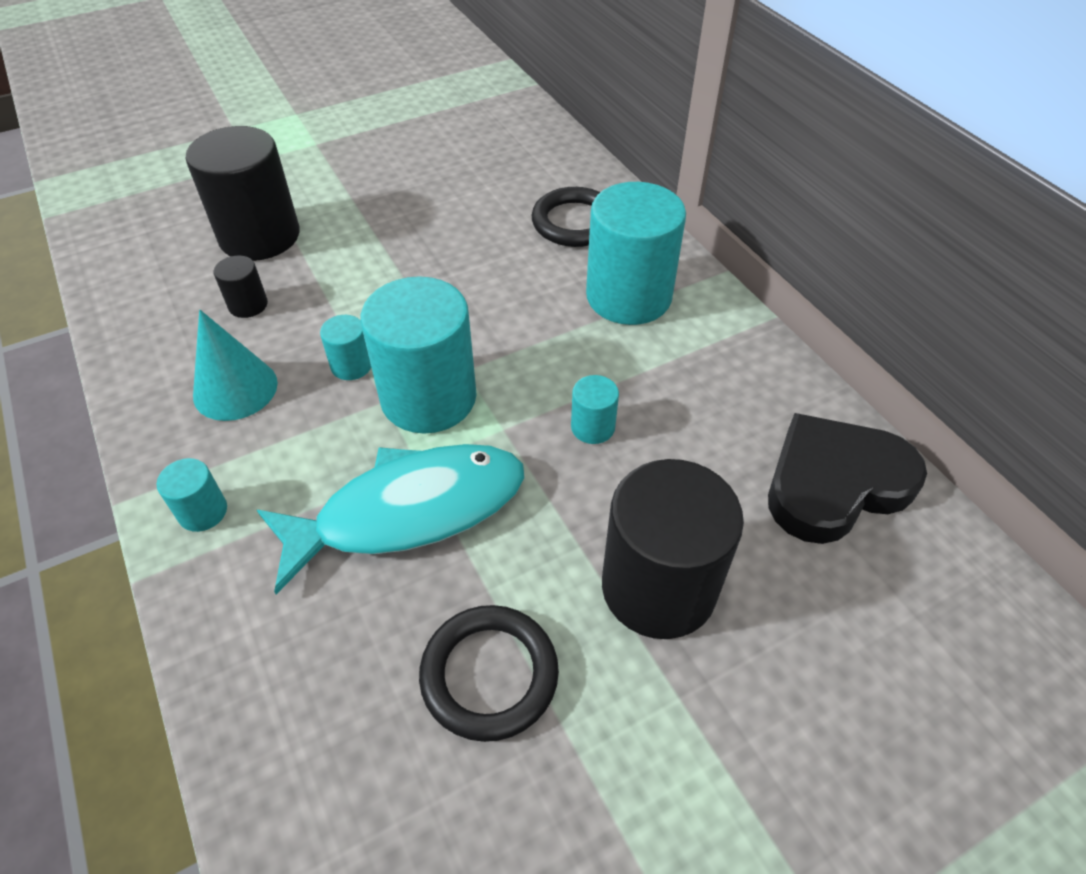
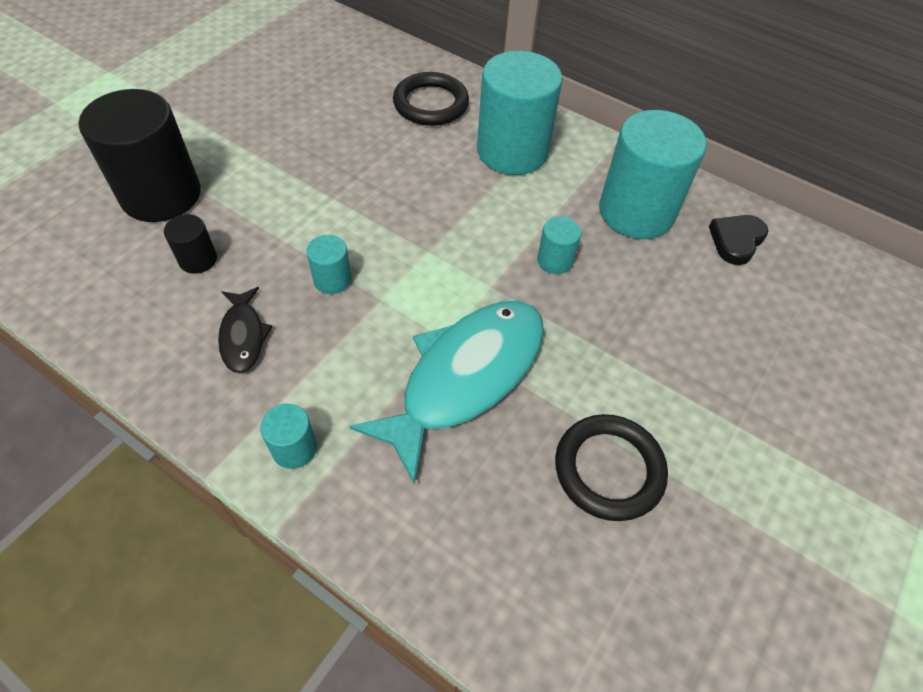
camera: 30 degrees left, 5 degrees up
turquoise cone [193,310,278,421] -> black fish [218,287,273,373]
turquoise cylinder [360,276,477,434] -> turquoise cylinder moved to [599,110,707,239]
black cylinder [602,459,744,639] -> none
black heart [768,413,927,544] -> black heart [709,215,769,265], size x0.53

